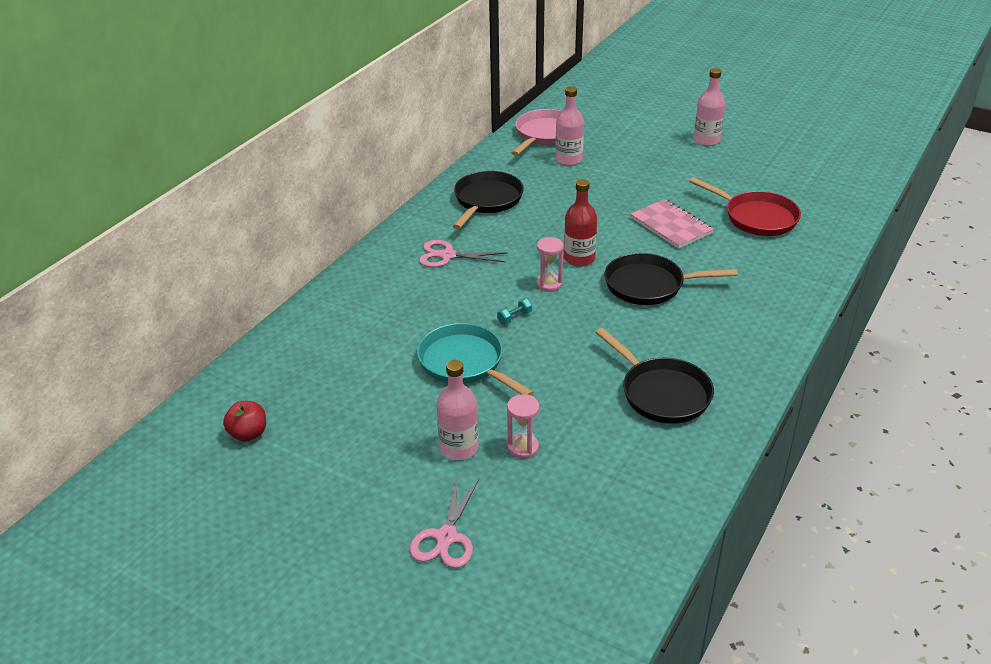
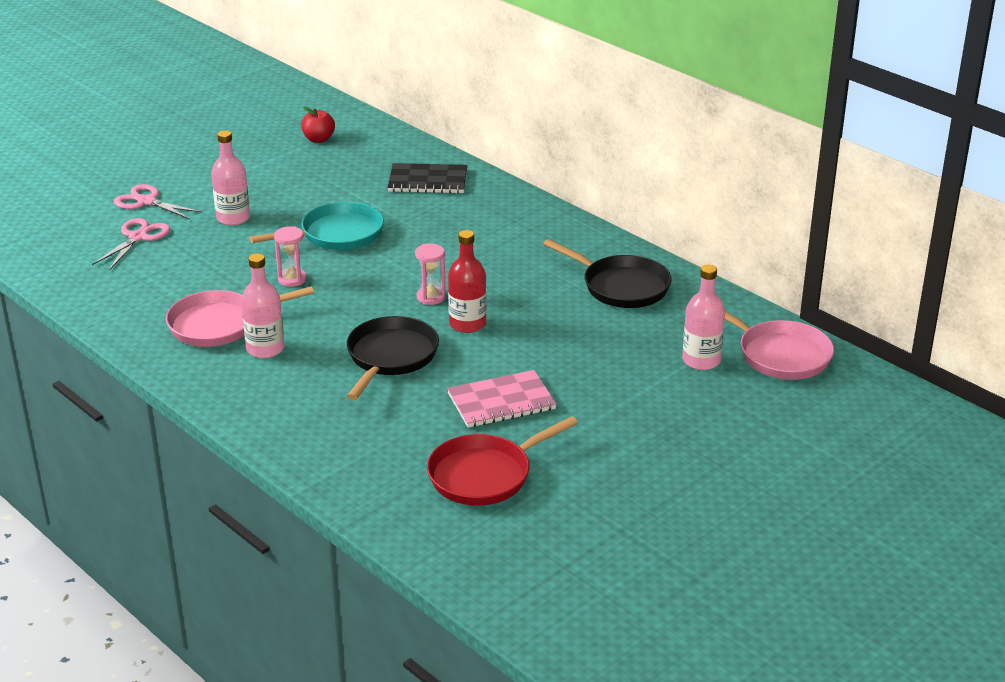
camera: 105 degrees right, 5 degrees down
pink scissors [419,240,508,267] -> pink scissors moved to [92,218,170,270]
turquoise dumbbell [497,299,532,324] -> none
pink hourglass [507,394,540,459] -> pink hourglass moved to [274,226,307,287]
black pan [596,328,714,424] -> pink pan [166,286,314,347]
pink bottle [694,68,725,146] -> pink bottle moved to [241,253,284,358]
none -> black notebook [388,163,467,194]

